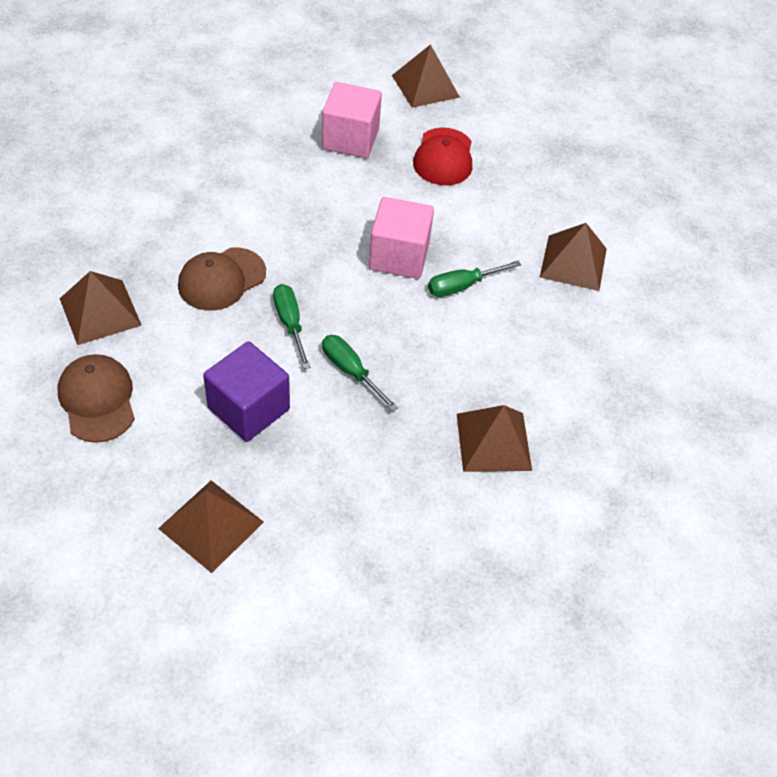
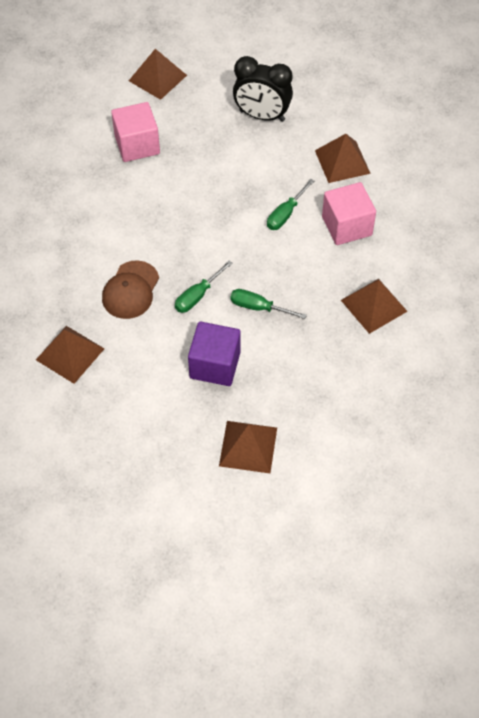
camera: 25 degrees left, 5 degrees up
brown cap [58,354,135,443] -> none
green screwdriver [273,284,311,369] -> green screwdriver turned 90 degrees counterclockwise [175,261,233,313]
pink cube [369,197,434,279] -> pink cube moved to [322,182,376,245]
red cap [413,128,472,185] -> none
none -> black clock [233,56,293,122]

